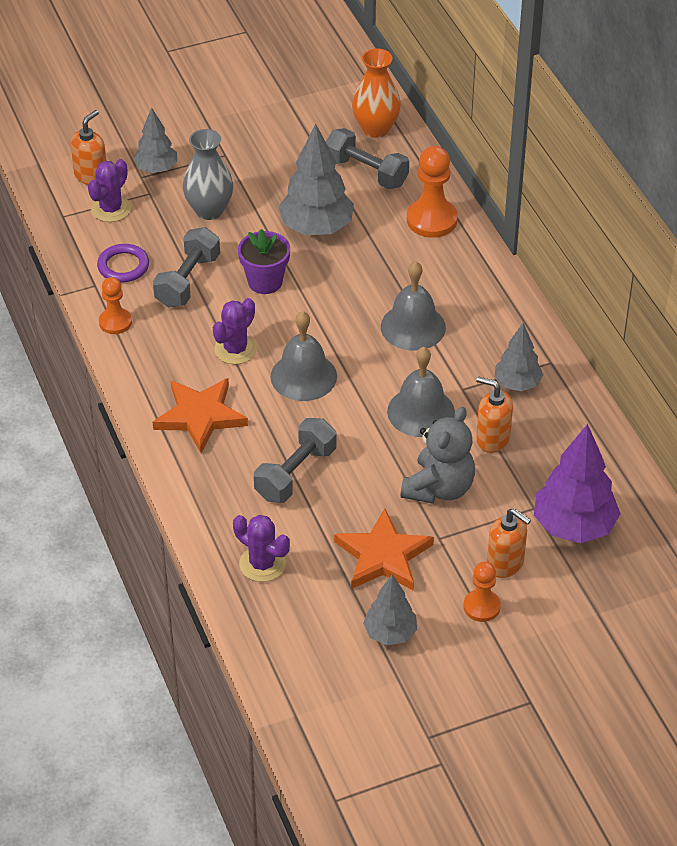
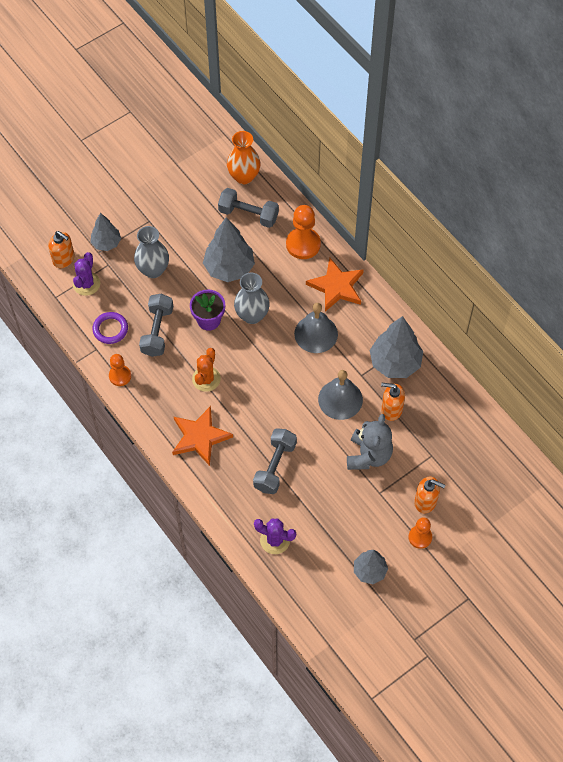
camera: 15 degrees left, 15 degrees up
orange soap dispenser [70,110,106,185] -> orange soap dispenser turned 105 degrees clockwise [48,231,75,268]
purple cactus [213,298,257,364] -> orange cactus [192,348,221,392]
grey bell [271,311,337,401] -> none
orange star [334,508,434,591] -> orange star moved to [306,258,364,312]
grey tree [495,323,543,391] -> grey tree [370,316,423,378], size x1.66
purple tree [534,424,621,543] -> none
none -> grey vase [234,272,270,324]

